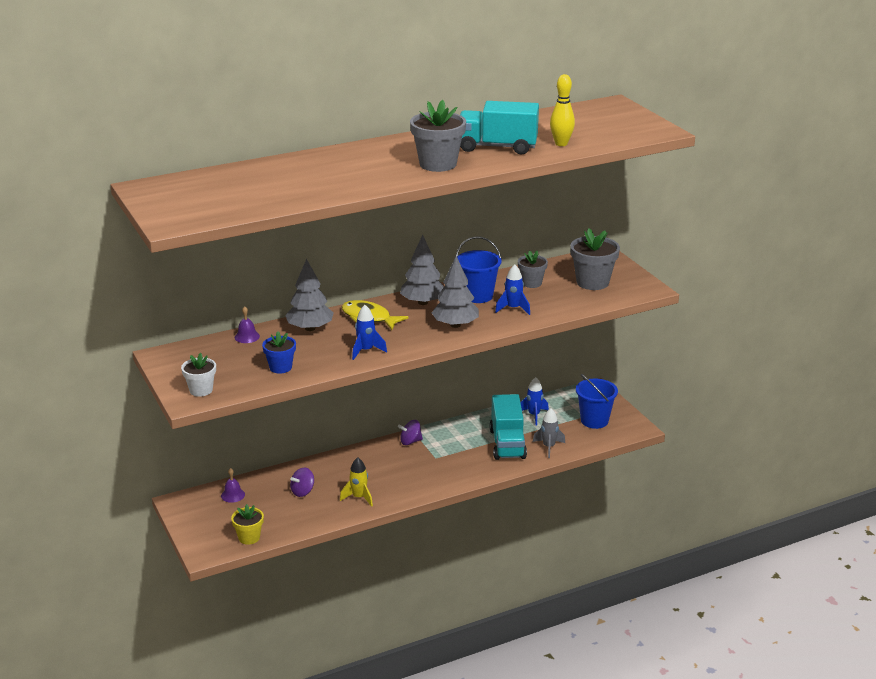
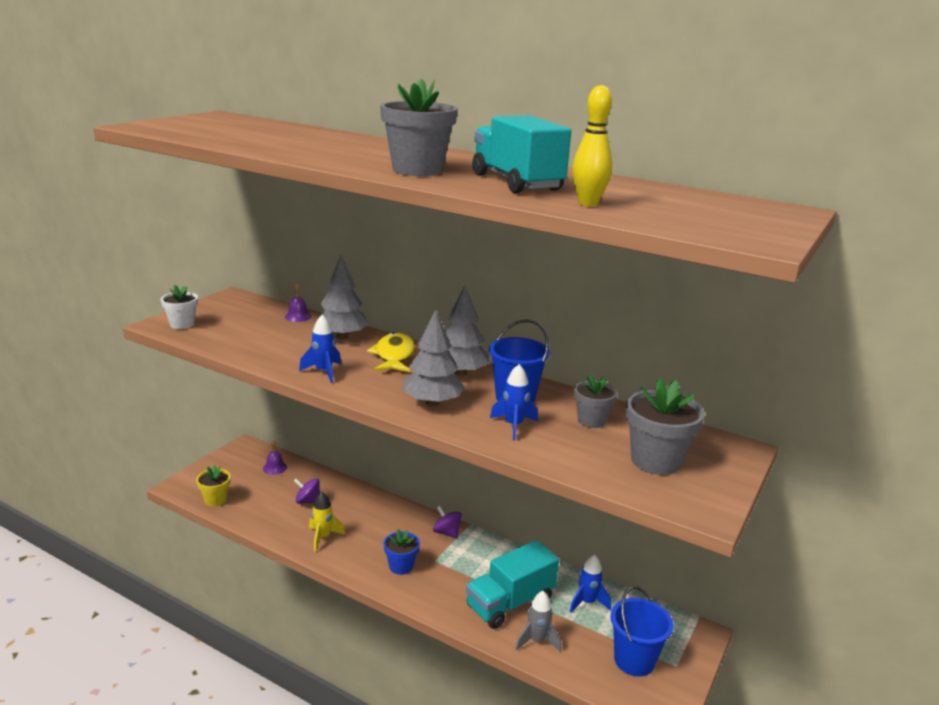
camera: 55 degrees right, 5 degrees down
blue flower pot [262,331,296,374] -> blue flower pot moved to [383,529,420,575]

